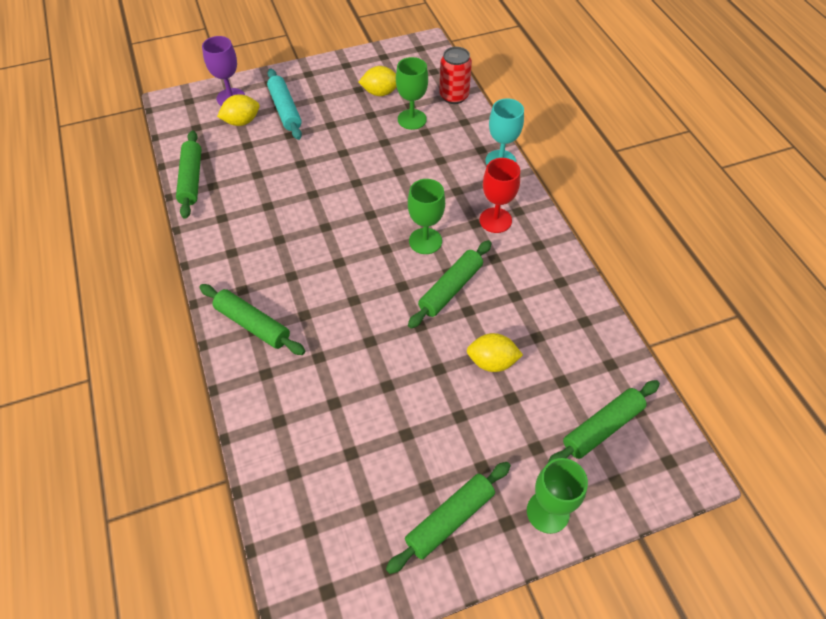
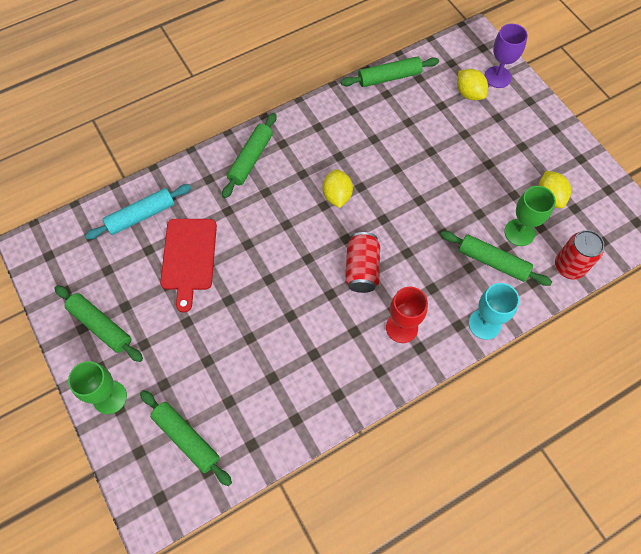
camera: 80 degrees right, 10 degrees up
turquoise rolling pin [267,69,302,140] -> turquoise rolling pin moved to [85,184,191,239]
green goblet [408,179,445,254] -> red can [345,232,380,293]
green rolling pin [408,240,492,329] -> green rolling pin moved to [441,231,552,286]
yellow lemon [467,333,523,372] -> yellow lemon moved to [322,169,353,208]
none -> red cutting board [160,219,217,313]

